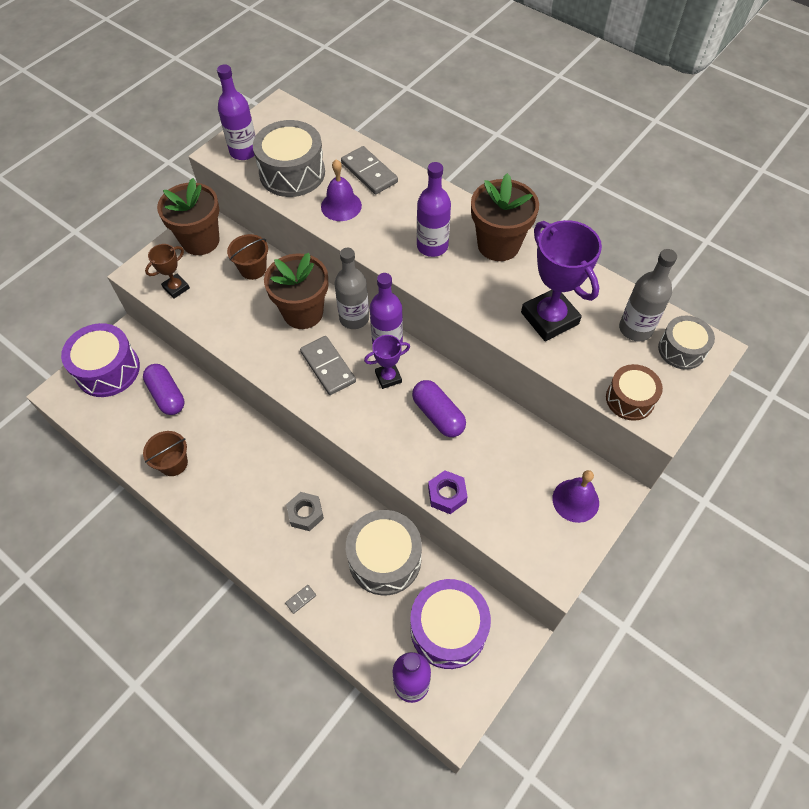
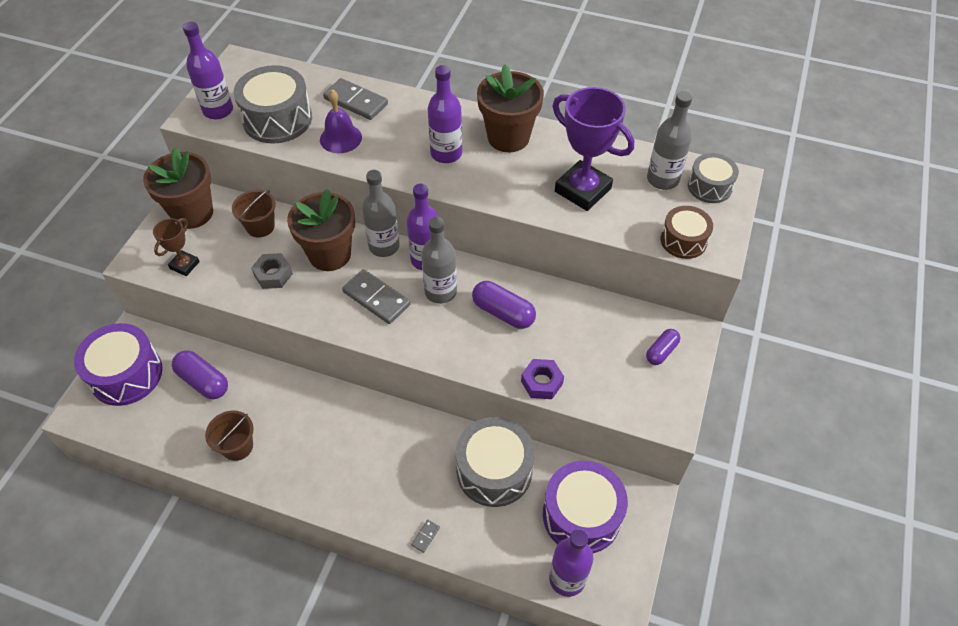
camera: 20 degrees left, 5 degrees down
grey nut [286,492,324,531] -> grey nut moved to [251,253,293,289]
purple trophy [364,335,410,389] -> grey bottle [421,217,457,304]
purple bell [552,470,599,523] -> purple capsule [646,329,680,365]

